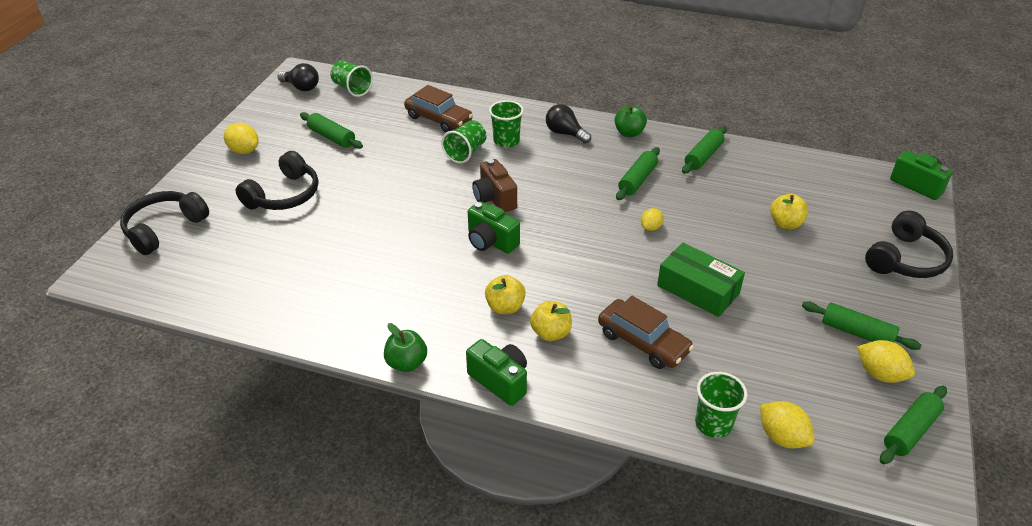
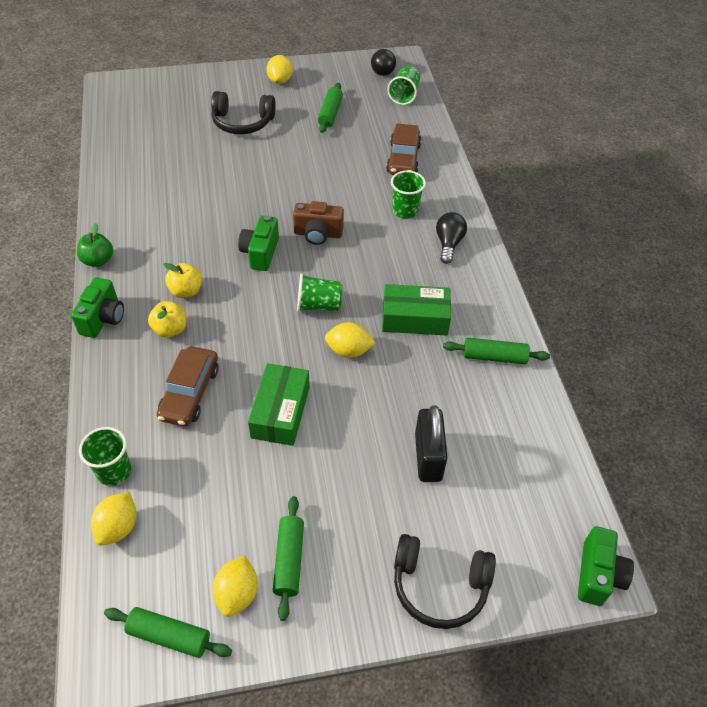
camera: 60 degrees right, 10 degrees up
black headphones [120,191,209,255] -> none
green cup [441,120,486,163] -> green cup moved to [297,273,343,312]
brown camera [472,159,517,212] -> brown camera turned 120 degrees counterclockwise [293,201,344,245]
green apple [615,106,647,137] -> none
green rolling pin [616,147,660,200] -> green box [382,284,451,336]
yellow lemon [641,208,664,231] -> yellow lemon [325,322,375,358], size x1.56
yellow apple [770,194,808,229] -> black padlock [415,405,448,482]

